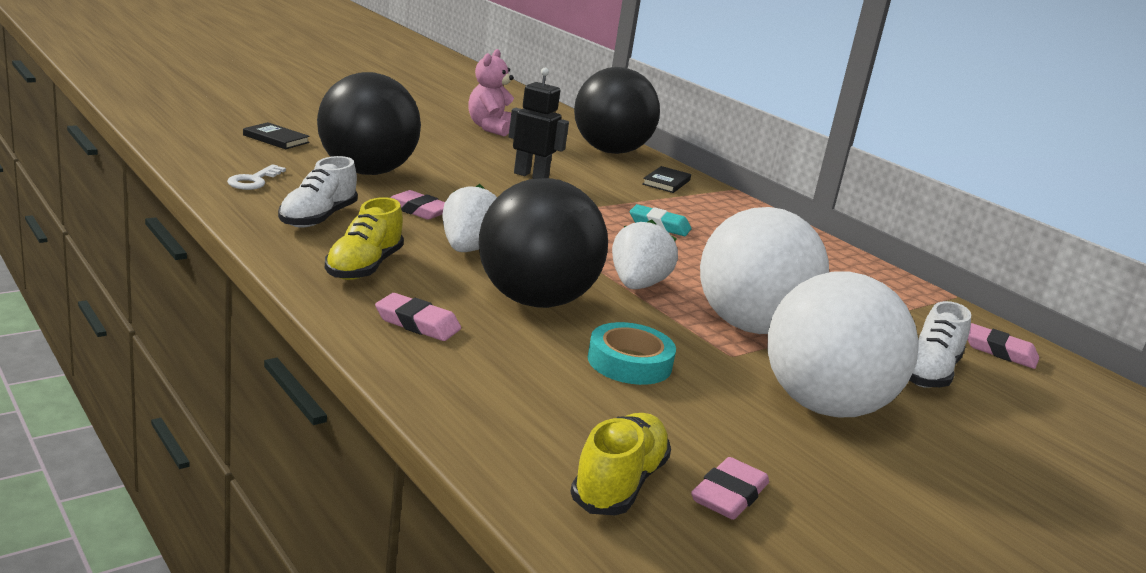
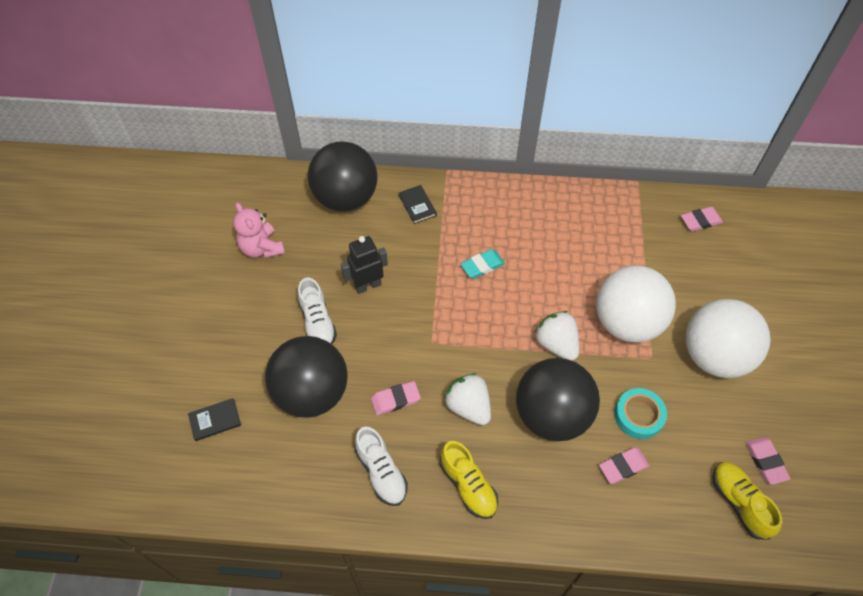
camera: 45 degrees left, 35 degrees up
white key [227,164,286,190] -> none
pink eraser [375,293,461,341] -> pink eraser moved to [599,447,650,484]
white shoe [909,301,971,388] -> white shoe moved to [298,277,337,344]

